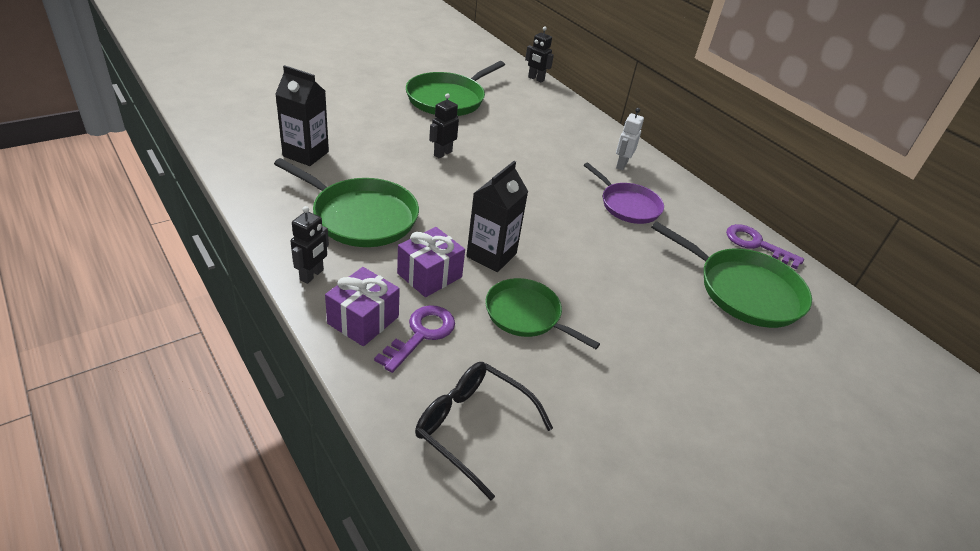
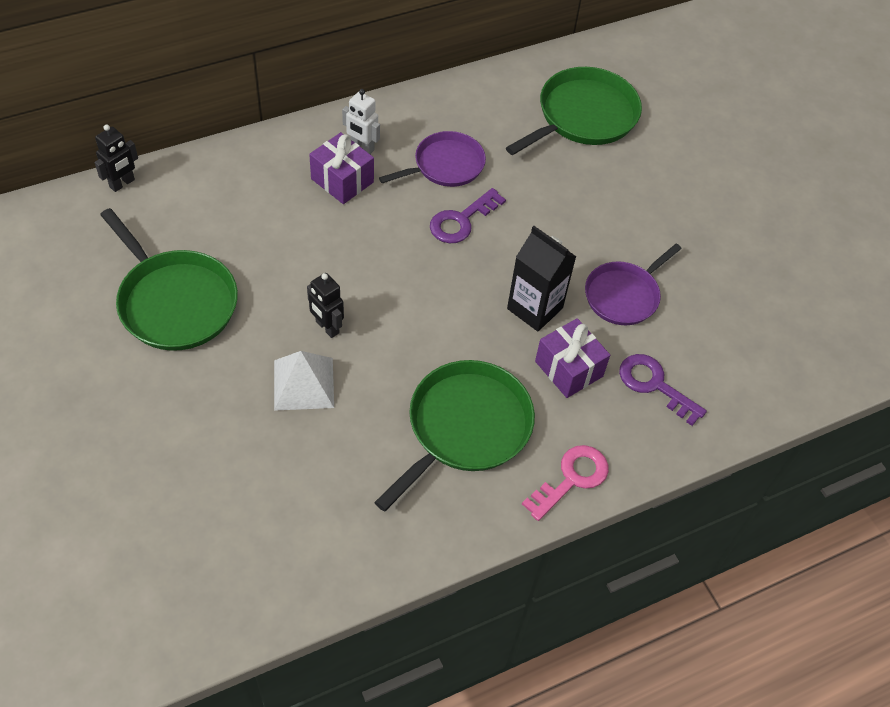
camera: 80 degrees left, 15 degrees up
black carton [275,65,329,166] -> none
black robot [290,206,329,284] -> pink key [522,445,609,521]
purple gift [325,267,400,346] -> purple gift moved to [309,132,374,204]
black glasses [415,362,553,500] -> none
green pan [485,278,600,349] -> purple pan [585,243,682,325]
purple key [726,224,804,269] -> purple key moved to [430,188,506,243]
none -> white pyramid [274,351,334,411]

